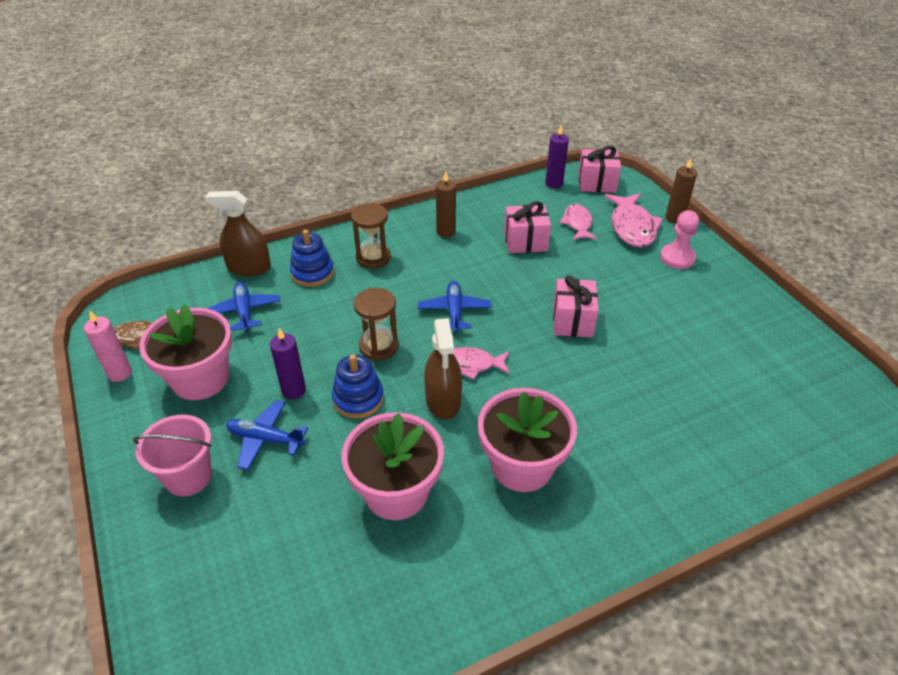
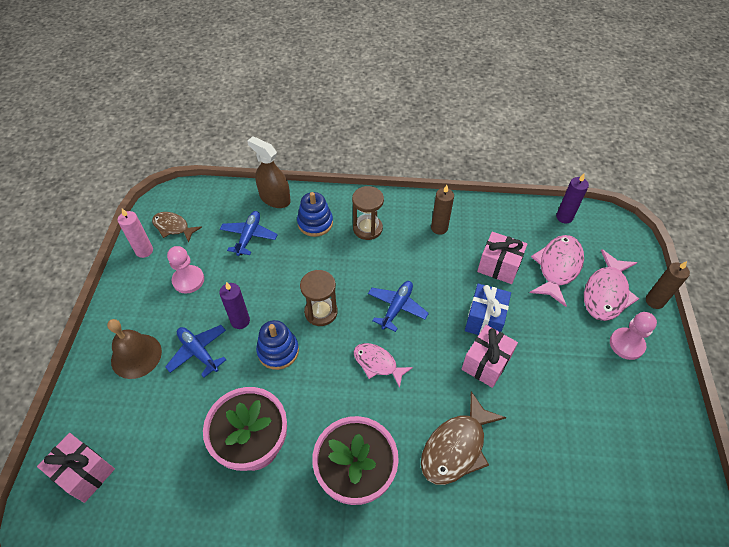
camera: 30 degrees right, 10 degrees up
pink bucket [133,414,212,497] -> brown bell [107,319,162,379]
pink flower pot [139,304,232,400] -> pink pawn [167,246,204,293]
brown spray bottle [424,318,462,420] -> none
pink fish [560,204,597,240] -> pink fish [529,235,584,307], size x1.56
pink gift [578,146,621,193] -> pink gift moved to [37,433,115,503]
none -> brown fish [421,391,506,485]
none -> blue gift [465,283,511,335]

